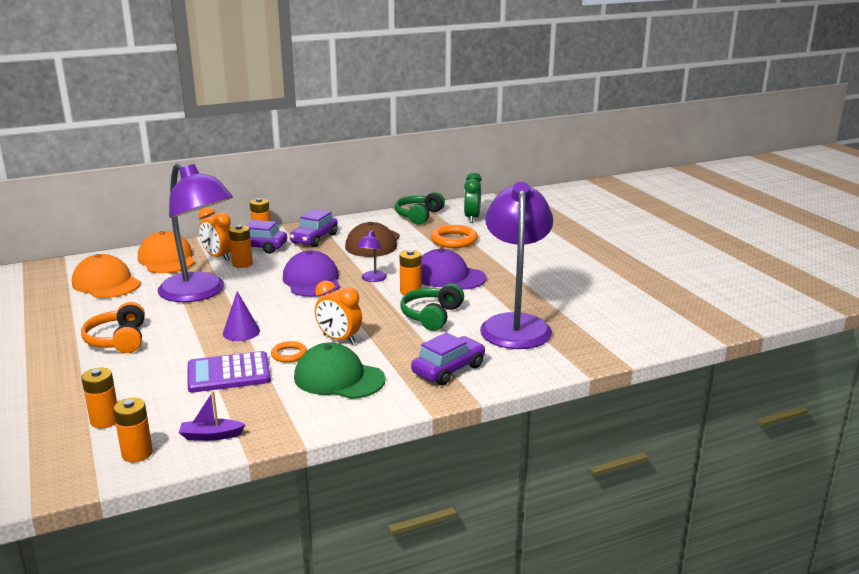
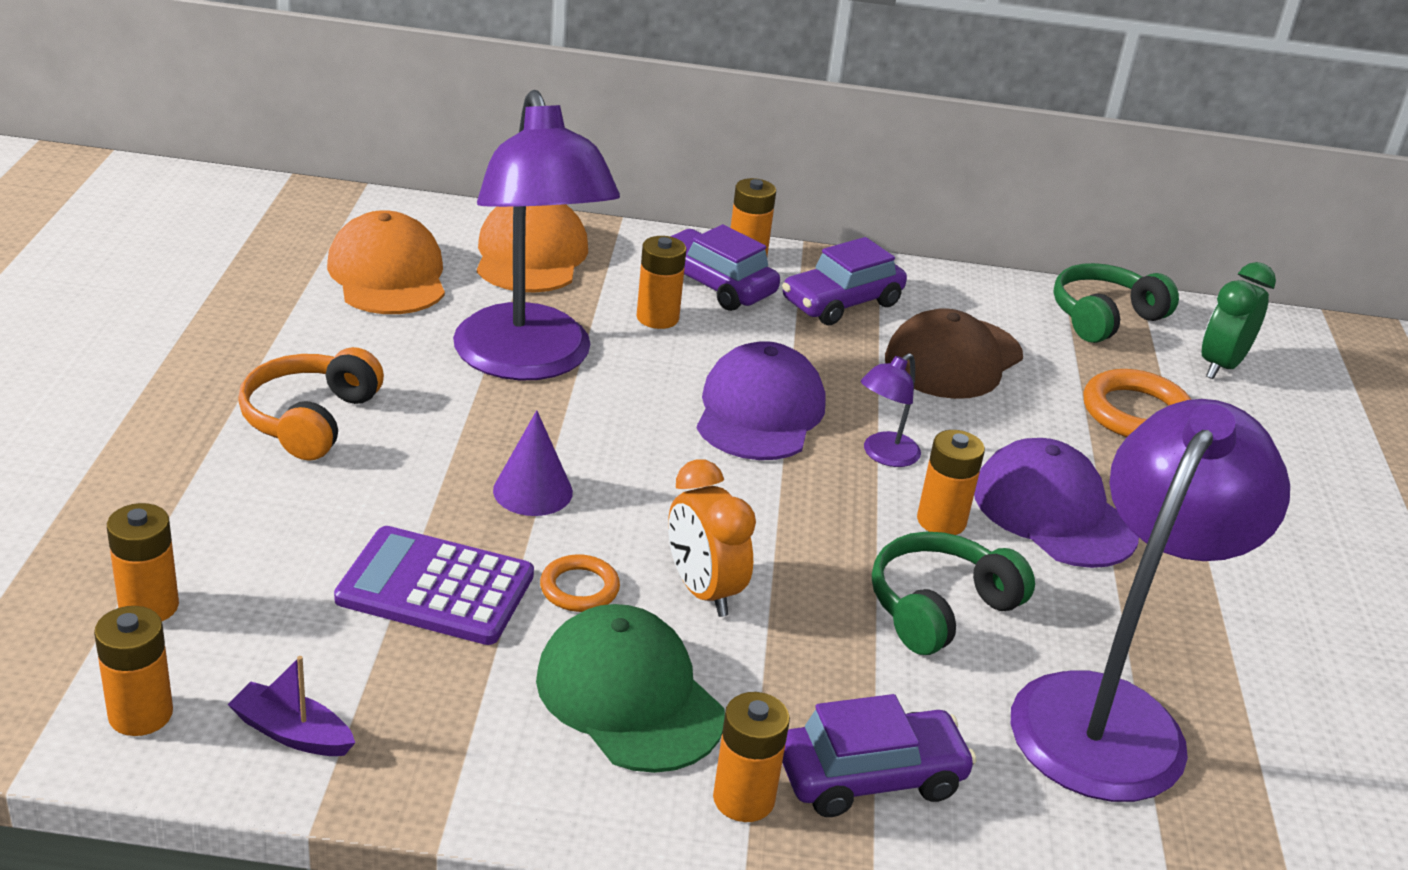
camera: 25 degrees right, 10 degrees up
orange clock [198,207,231,261] -> none
none -> orange battery [713,692,790,822]

